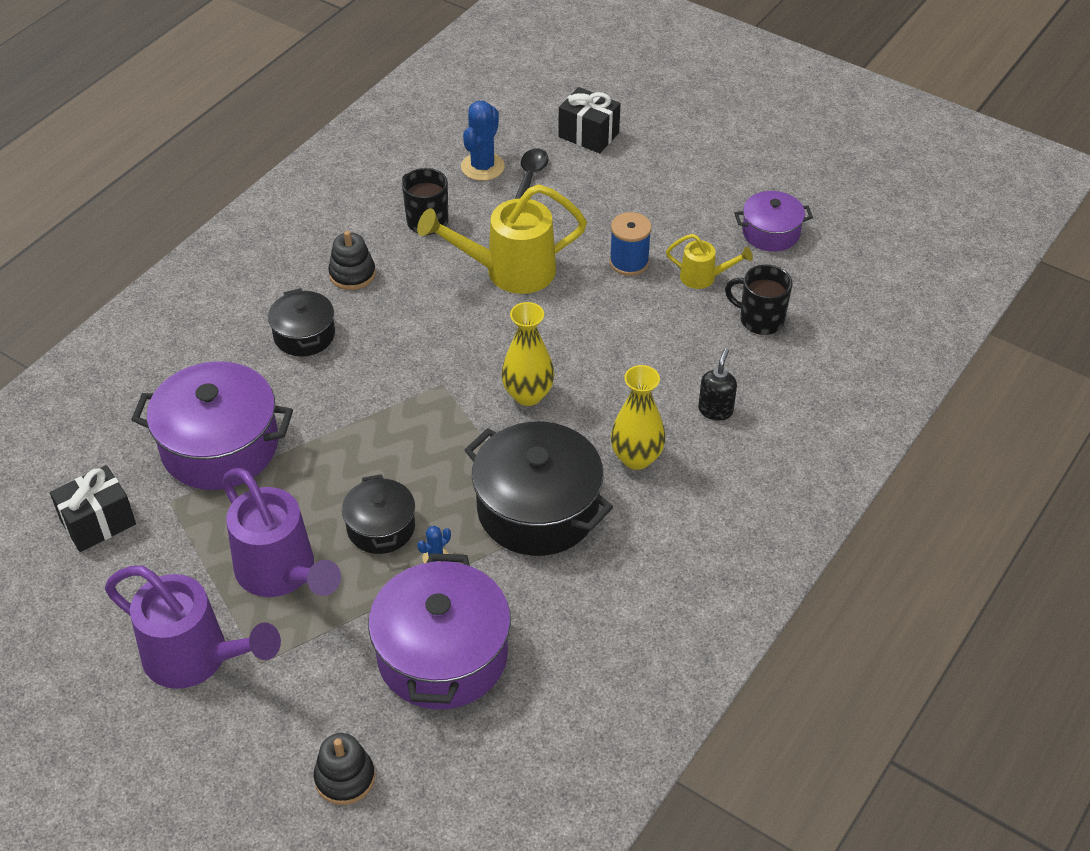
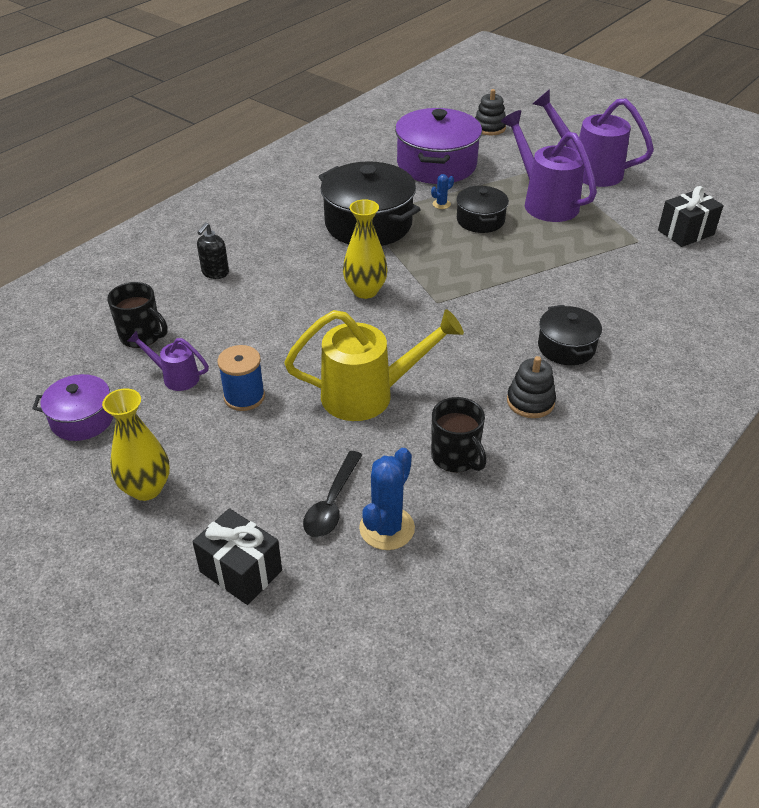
camera: 175 degrees left, 5 degrees down
purple pot [131,361,293,490] -> none
yellow vase [611,365,666,470] -> yellow vase moved to [102,388,170,501]
yellow watering can [666,234,753,289] -> purple watering can [127,331,209,391]

